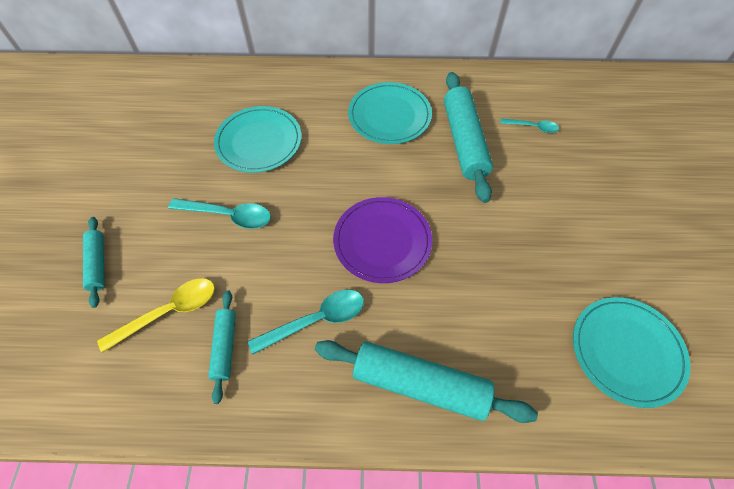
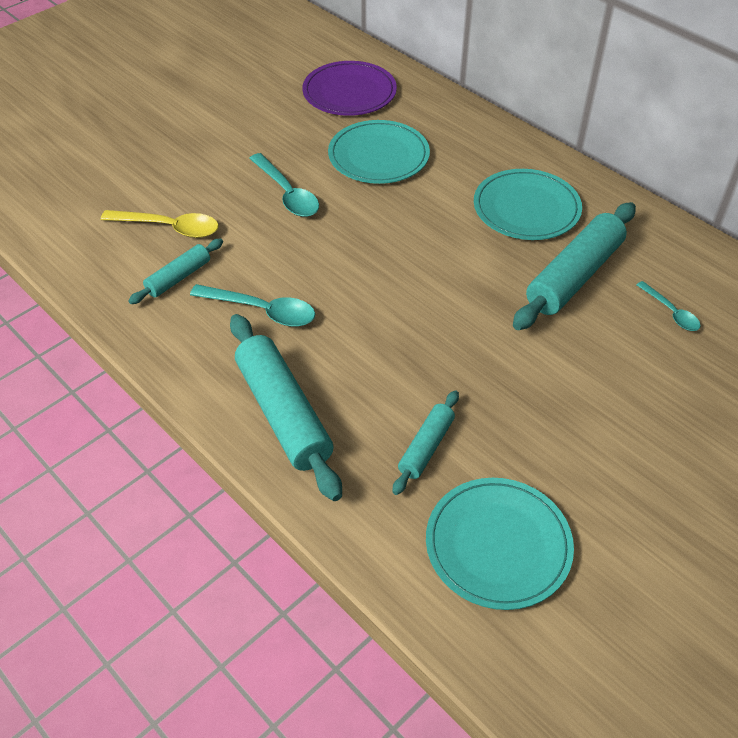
camera: 45 degrees right, 10 degrees down
turquoise rolling pin [83,217,105,308] -> turquoise rolling pin moved to [393,390,459,495]
purple plate [333,197,432,283] -> purple plate moved to [302,61,397,116]

